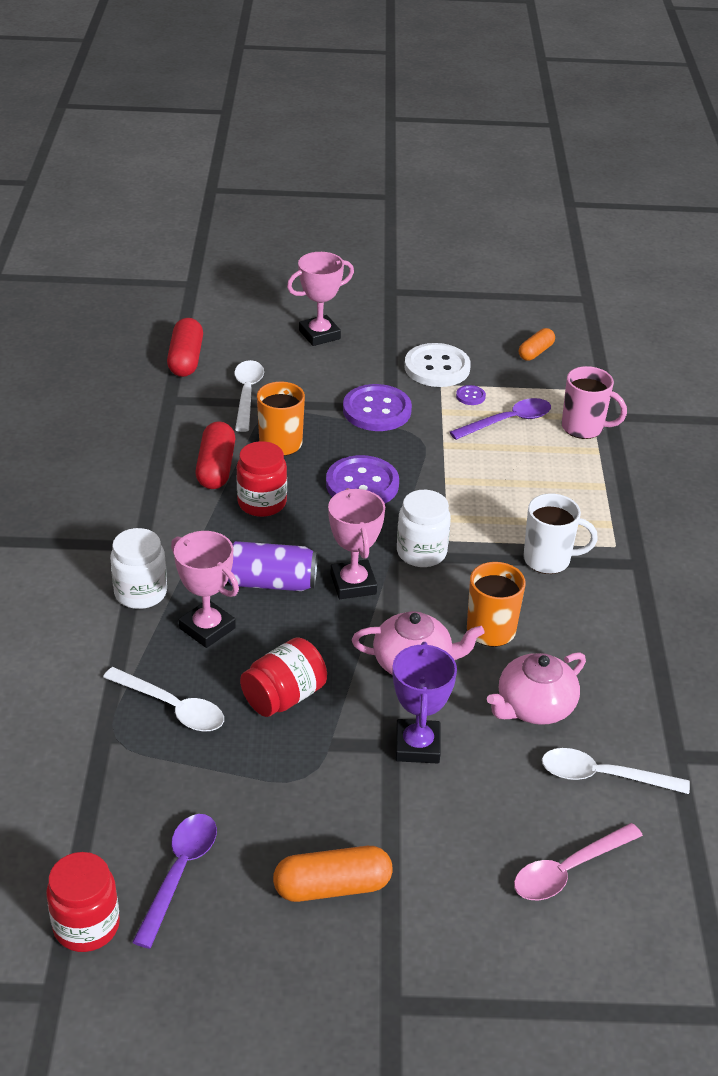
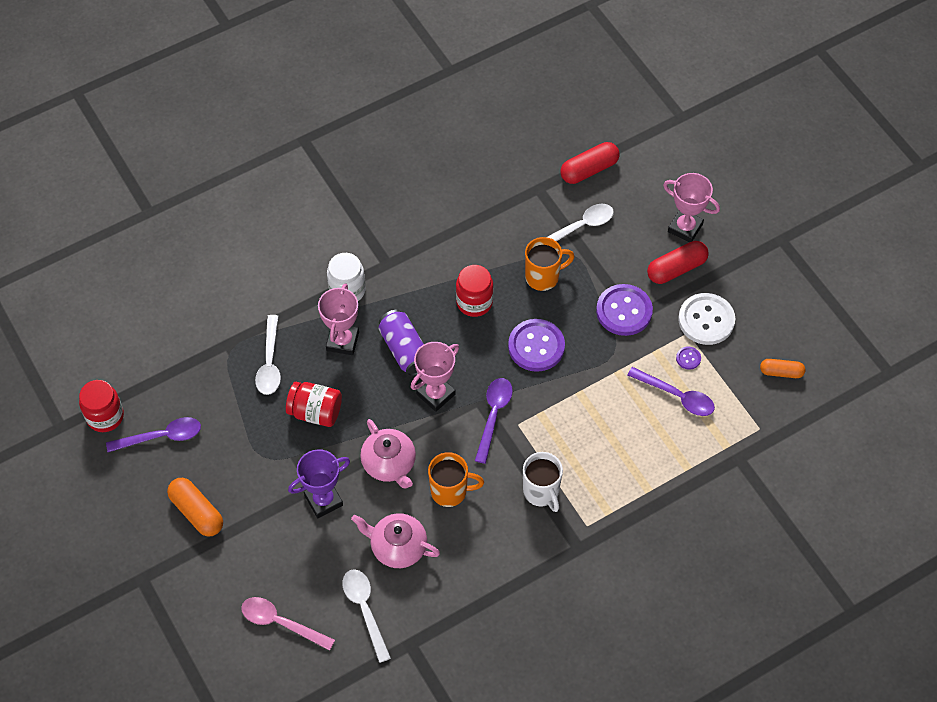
camera: 60 degrees right, 20 degrees up
red capsule [195,421,235,489] -> red capsule moved to [647,241,709,284]
white jar [397,490,451,567] -> purple spoon [475,378,513,464]
pink mug [562,366,627,439] -> none

